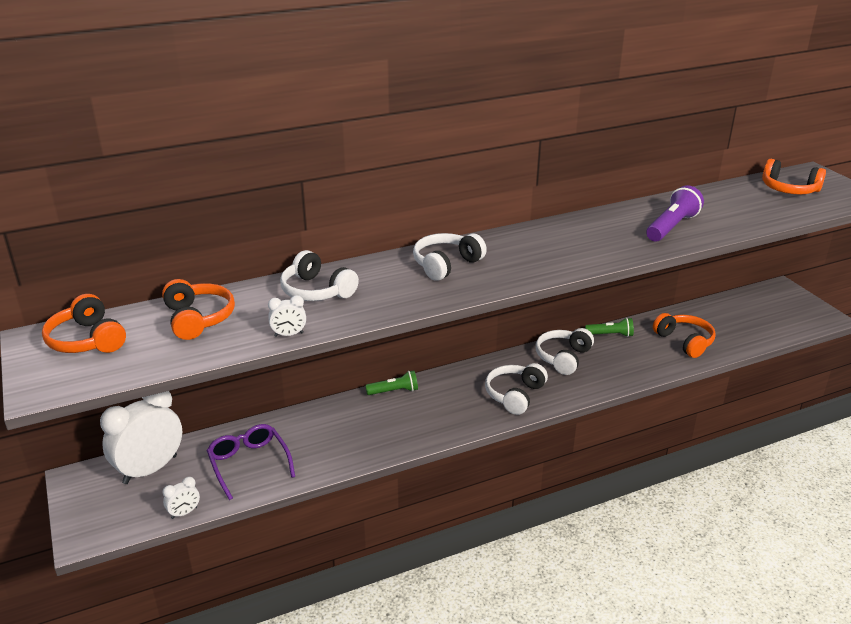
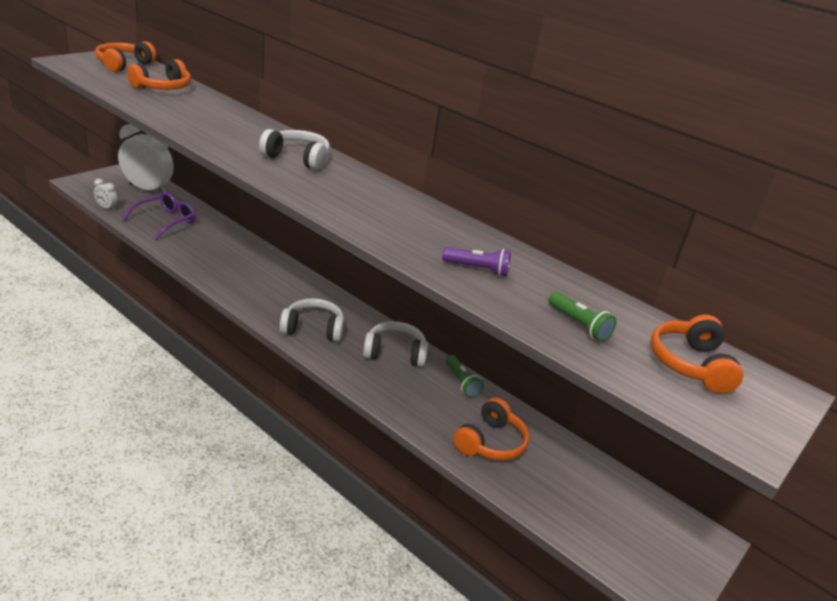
camera: 60 degrees right, 0 degrees up
white clock [268,295,306,337] -> none
white headphones [280,250,359,301] -> none
green flashlight [365,370,418,395] -> green flashlight moved to [548,292,616,342]
purple flashlight [646,185,704,241] -> purple flashlight [442,247,511,276], size x0.65

